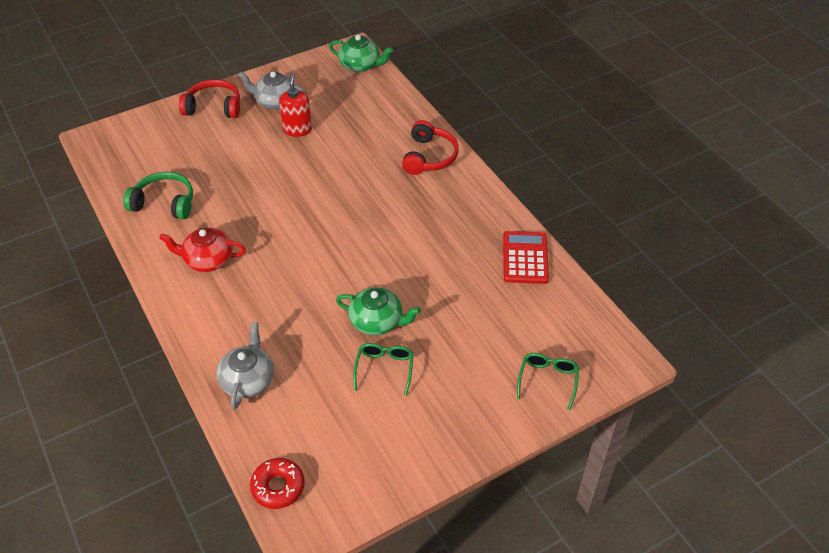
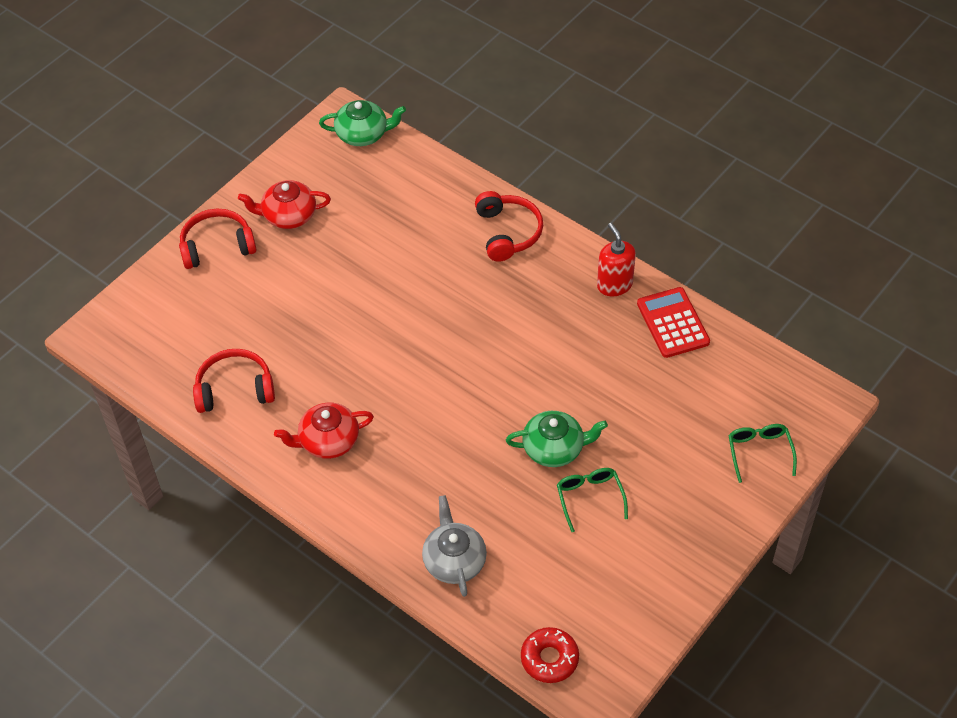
camera: 20 degrees left, 5 degrees up
green headphones [123,172,193,220] -> red headphones [193,349,275,413]
grey teapot [238,71,307,110] -> red teapot [238,180,331,229]
red soap dispenser [279,72,312,137] -> red soap dispenser moved to [597,223,636,296]

